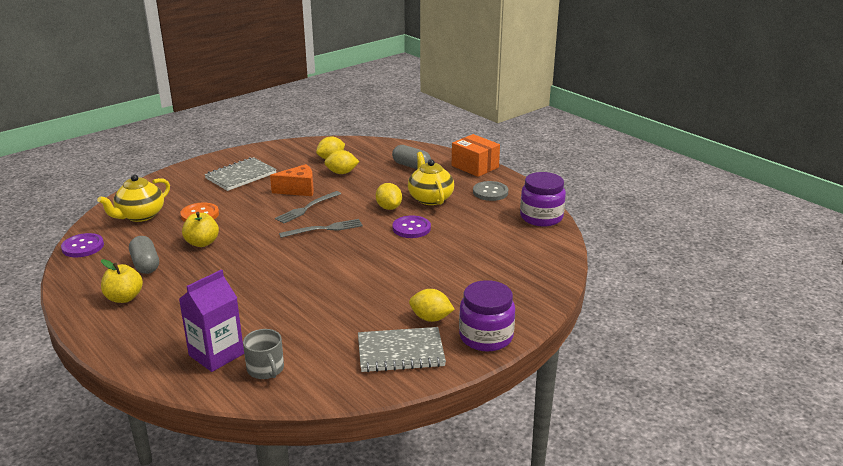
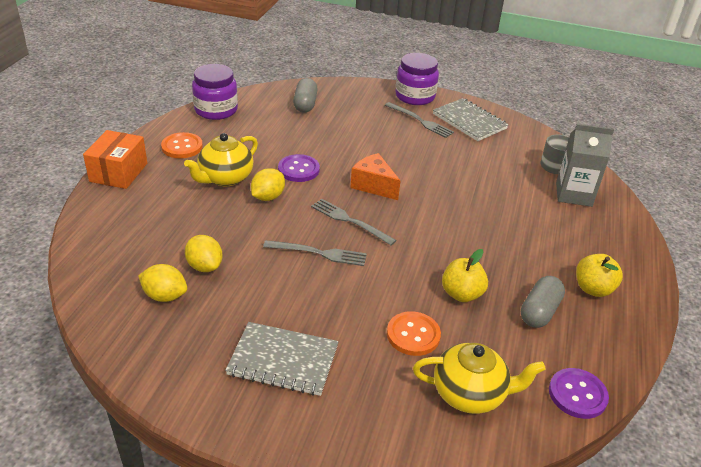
camera: 125 degrees left, 10 degrees up
purple carton [179,269,244,372] -> grey carton [556,124,614,207]
orange cheese [270,164,314,196] -> orange cheese moved to [350,153,400,200]
grey capsule [392,145,431,169] -> grey capsule moved to [293,78,318,113]
yellow lemon [409,289,455,322] -> grey fork [385,102,454,138]
grey button [473,181,508,201] -> orange button [161,132,203,158]

